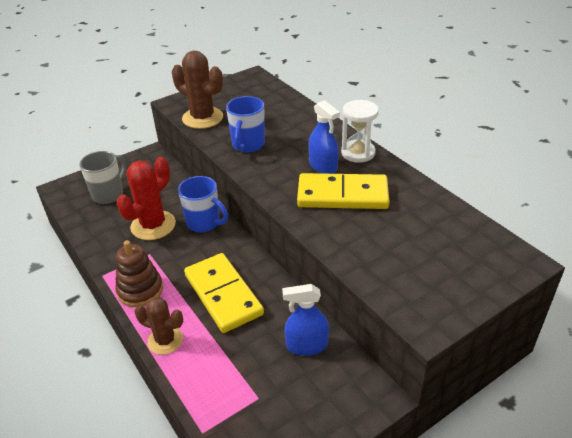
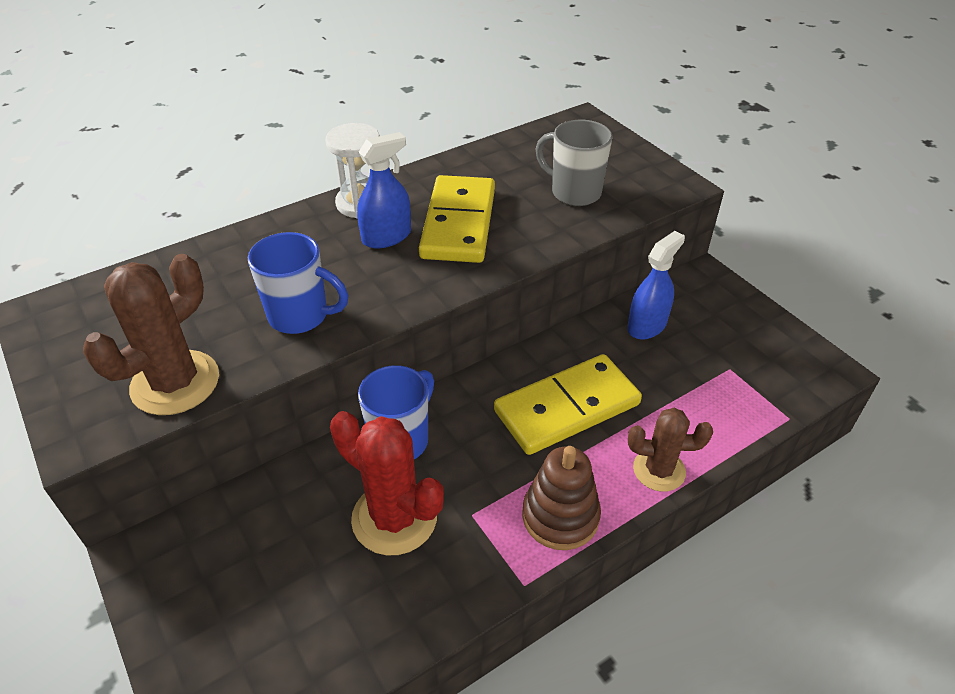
camera: 90 degrees left, 5 degrees up
grey mug [79,151,127,204] -> grey mug moved to [536,120,613,206]
brown cactus [135,297,183,355] -> brown cactus turned 75 degrees clockwise [628,408,713,492]
blue spray bottle [282,284,329,356] -> blue spray bottle turned 135 degrees counterclockwise [627,231,685,340]

